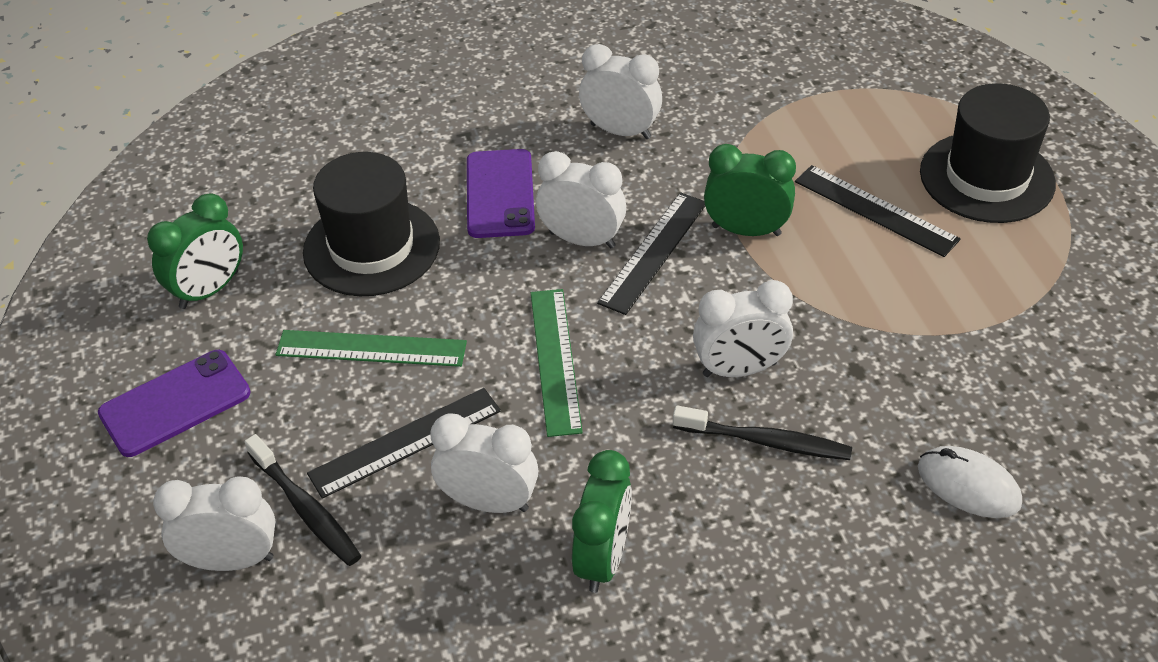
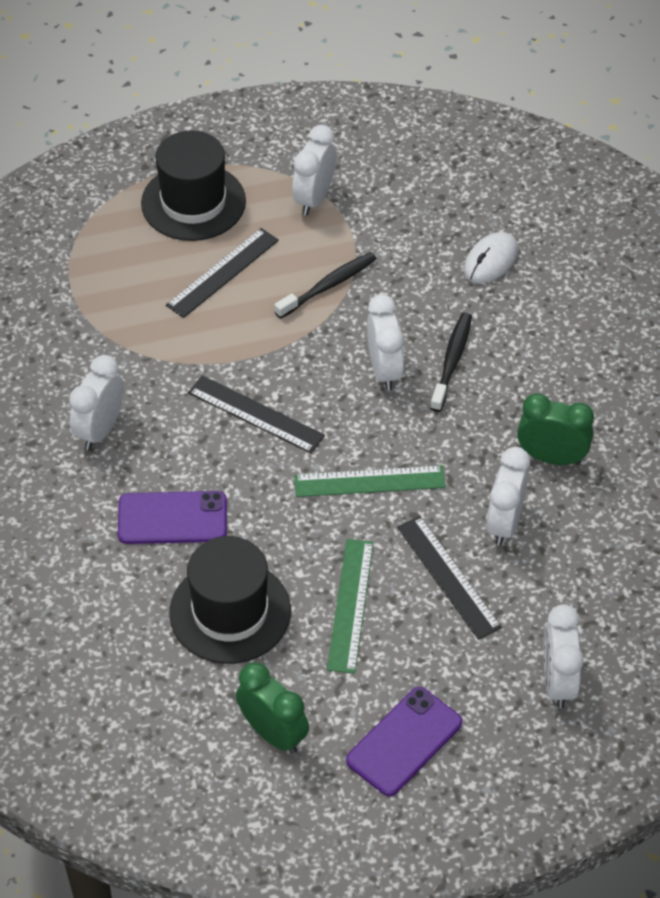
camera: 90 degrees left, 5 degrees up
purple phone [98,350,251,457] -> purple phone turned 75 degrees clockwise [346,687,462,796]
black toothbrush [245,434,361,566] -> black toothbrush moved to [274,252,377,319]
white clock [536,151,626,248] -> white clock moved to [292,125,336,215]
green clock [704,144,796,236] -> none

